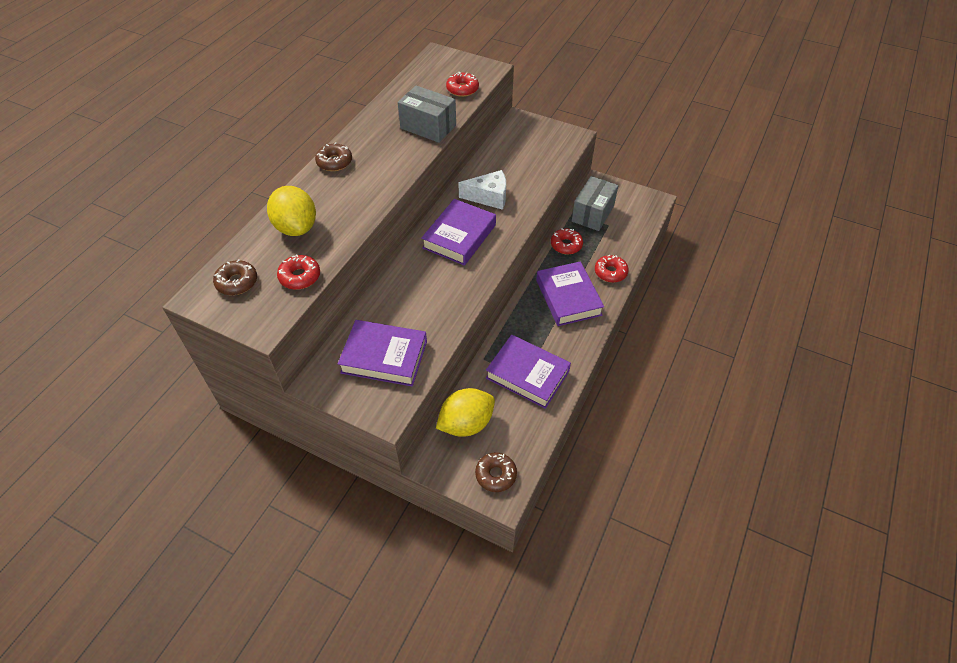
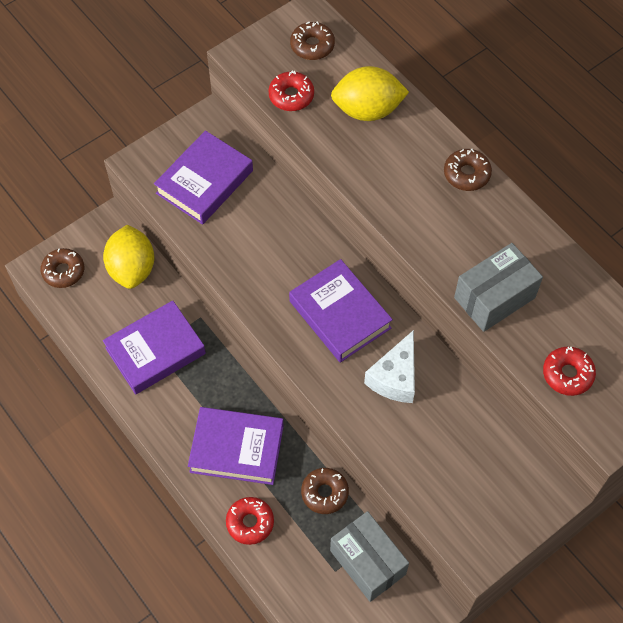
camera: 115 degrees right, 10 degrees up
red donut [551,228,583,254] -> brown donut [301,468,349,514]

